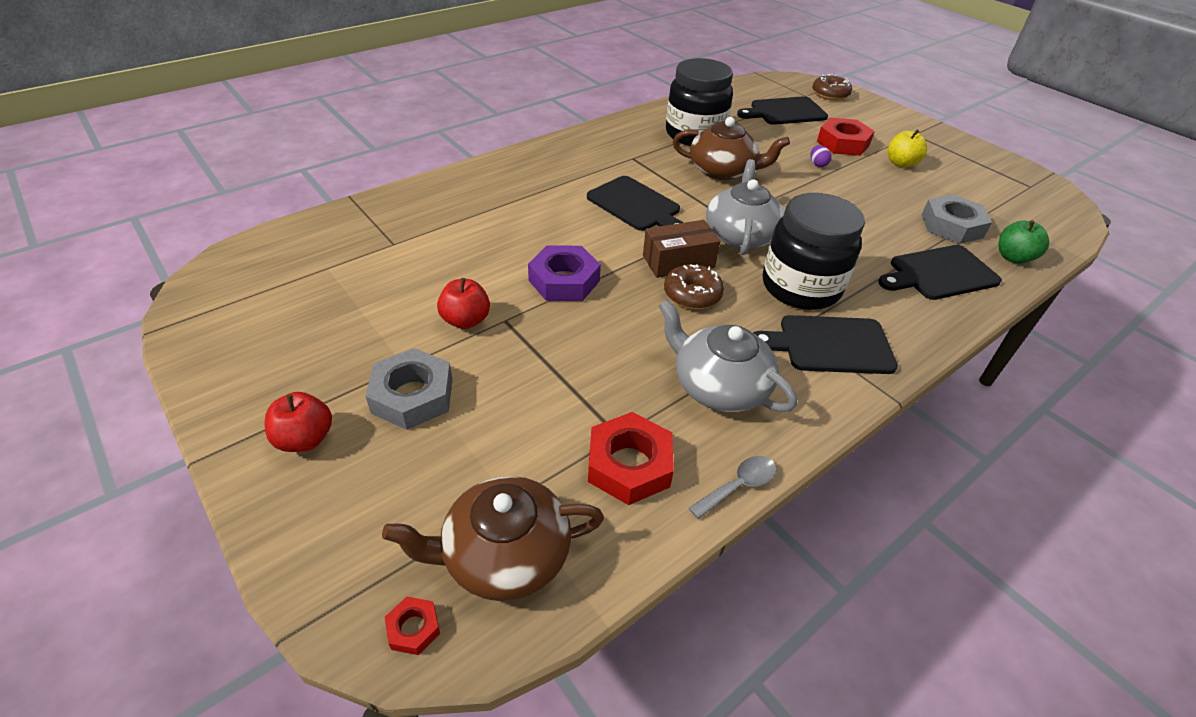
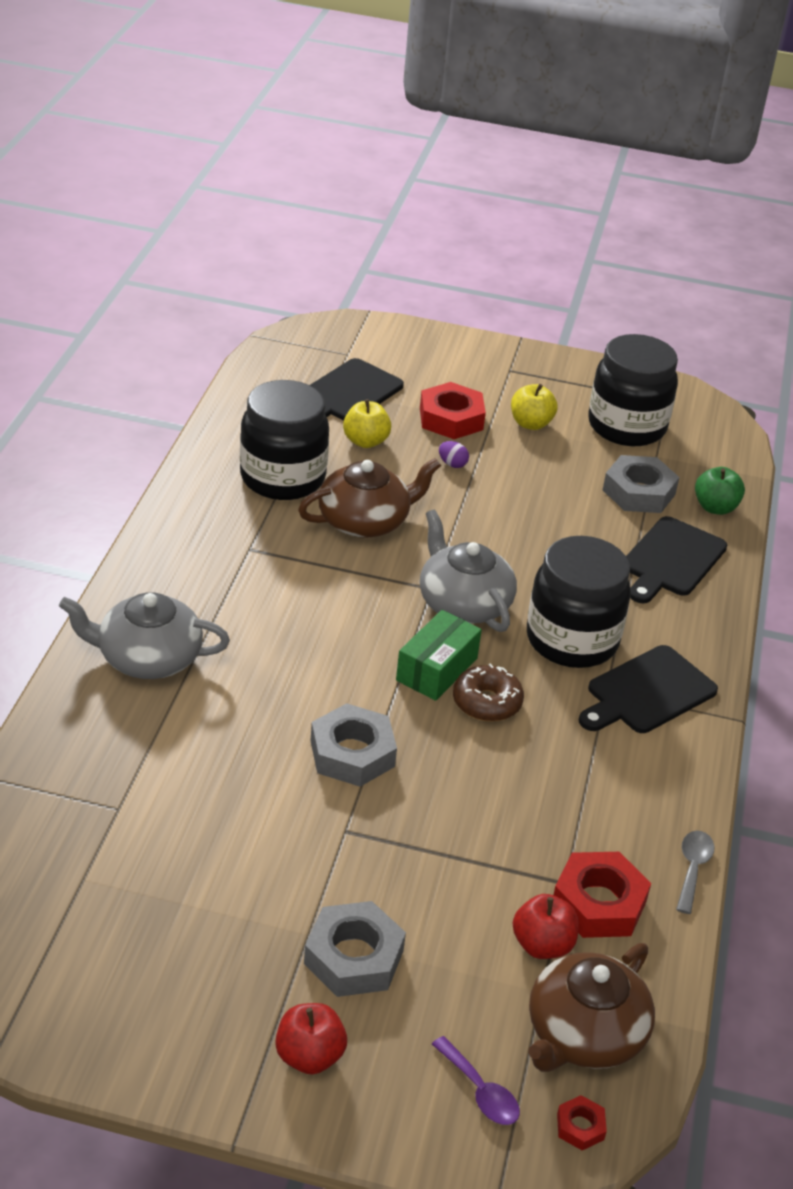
camera: 40 degrees left, 5 degrees down
red apple [437,278,490,329] -> red apple moved to [513,894,579,959]
purple nut [528,245,601,301] -> grey nut [310,703,397,787]
black cutting board [587,176,684,231] -> none
brown box [643,220,720,278] -> green box [396,610,482,701]
grey teapot [659,300,797,412] -> grey teapot moved to [59,592,230,679]
brown donut [812,74,852,100] -> none
none -> yellow apple [343,399,391,448]
none -> purple spoon [432,1036,520,1125]
none -> black jar [589,334,678,446]

